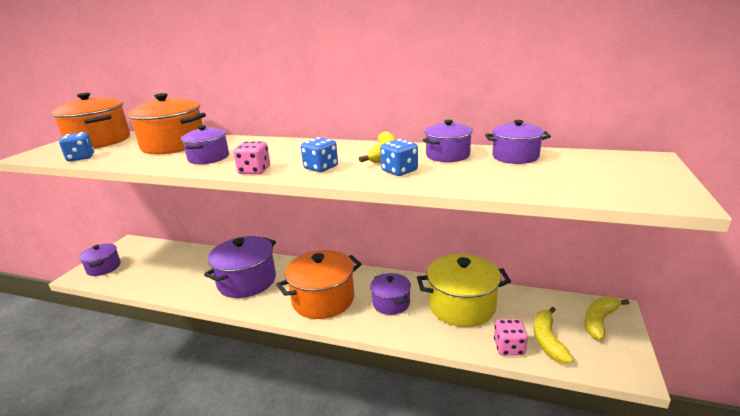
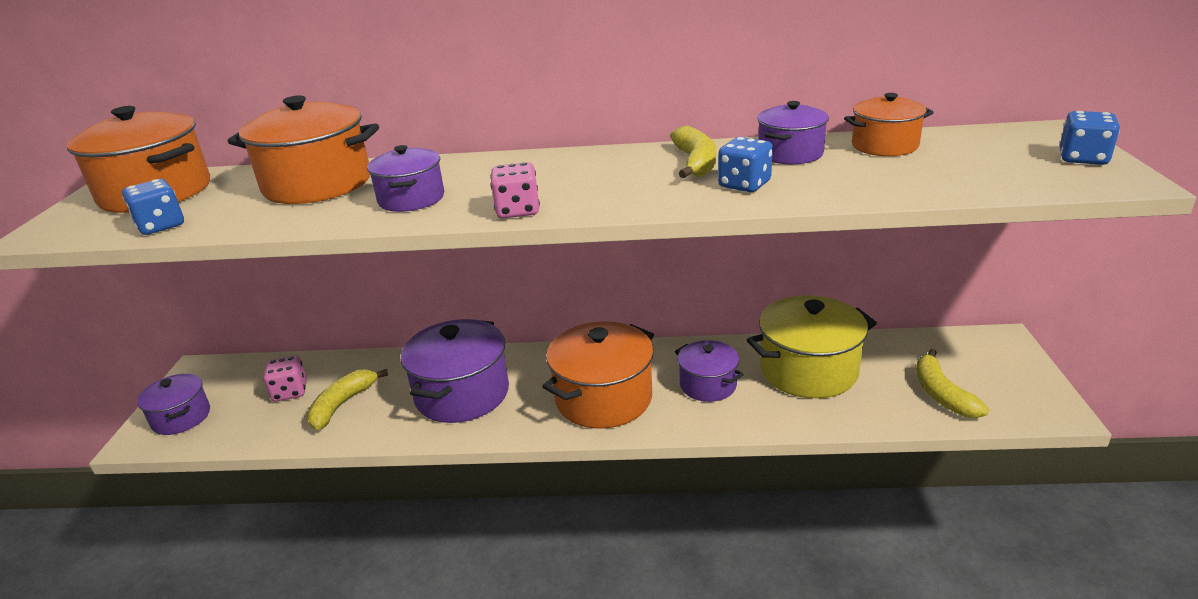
camera: 15 degrees left, 5 degrees up
blue dice [301,137,338,172] -> blue dice moved to [1060,111,1120,165]
purple pot [485,120,551,164] -> orange pot [844,93,934,156]
pink dice [494,319,528,356] -> pink dice moved to [263,356,307,402]
yellow banana [585,297,629,340] -> yellow banana moved to [307,369,388,430]

